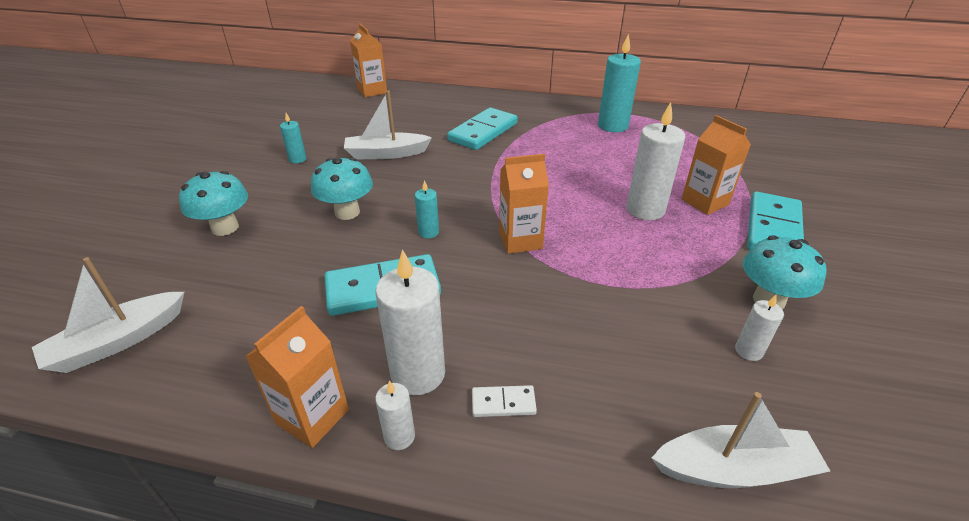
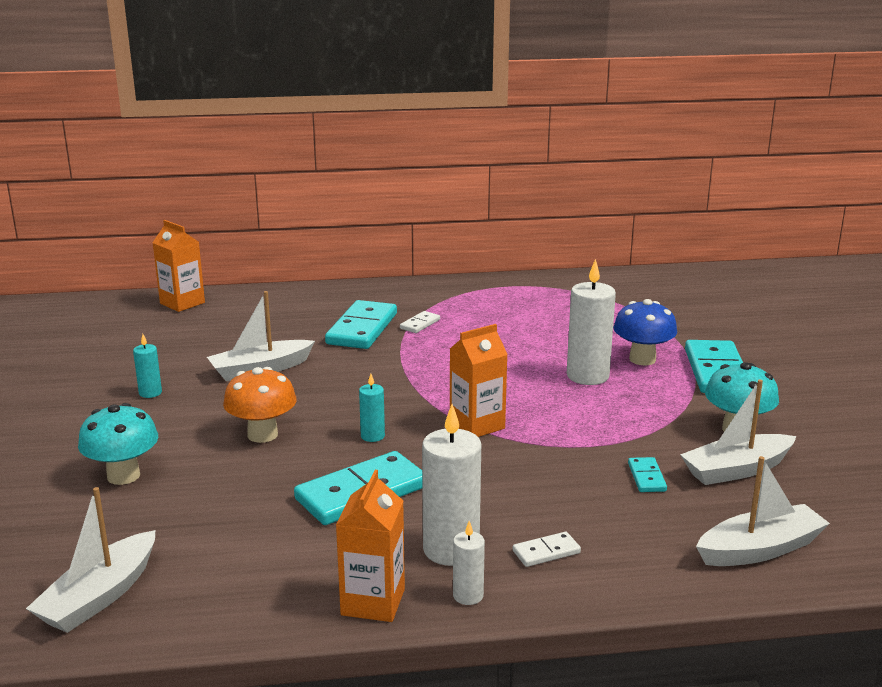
camera: 20 degrees left, 15 degrees down
turquoise mushroom [311,157,373,220] -> orange mushroom [223,367,296,443]
turquoise candle [598,33,641,132] -> none
orange carton [682,115,751,215] -> blue mushroom [613,299,677,365]
white candle [735,295,784,361] -> white boat [680,379,797,485]
none -> white domino [400,311,440,333]
none -> turquoise domino [628,457,667,492]

